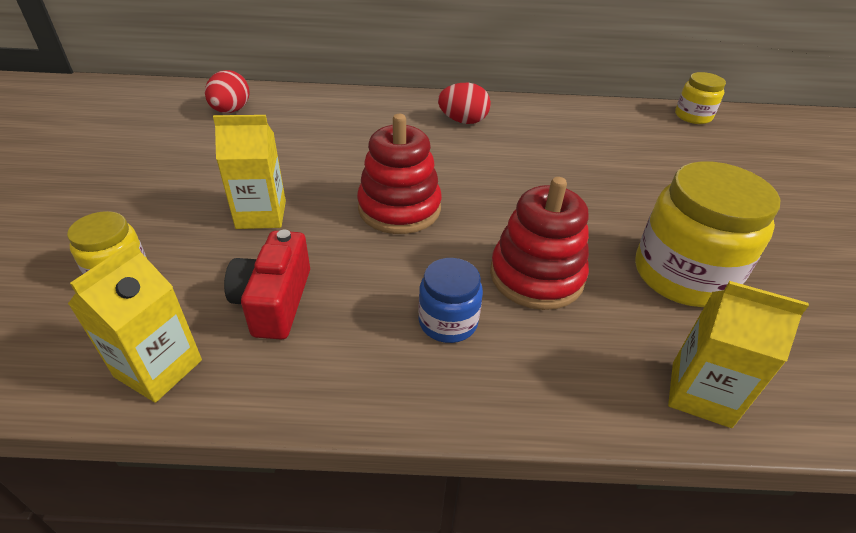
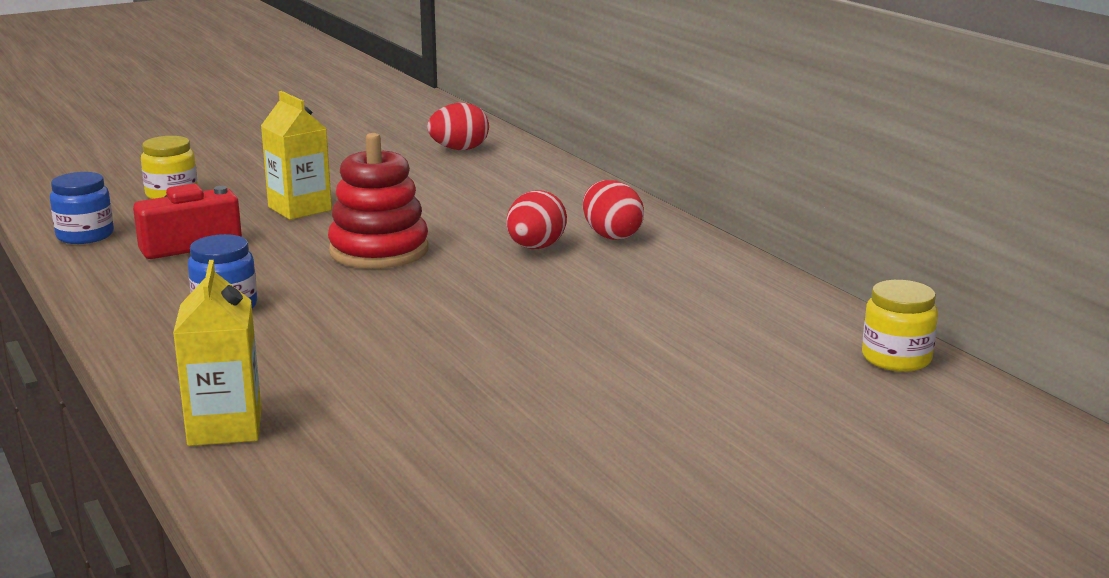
camera: 60 degrees right, 20 degrees down
yellow carton [68,241,202,403] -> blue jar [50,172,114,244]
red stacking toy [490,177,589,310] -> none
yellow jar [635,161,780,307] -> none
none -> red egg [506,190,567,249]

